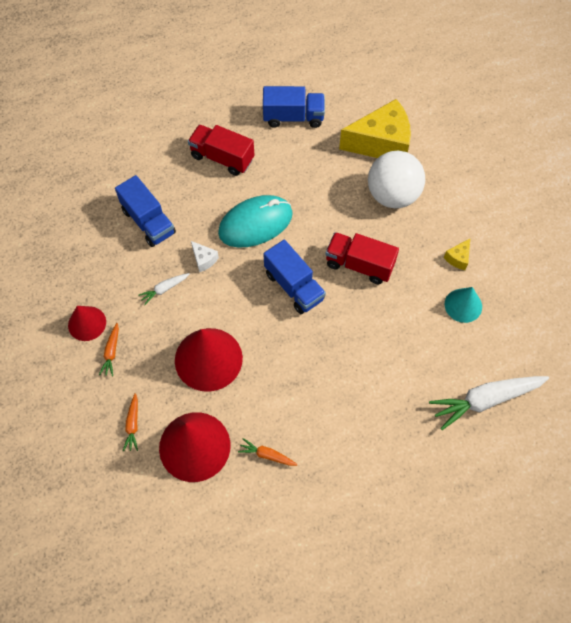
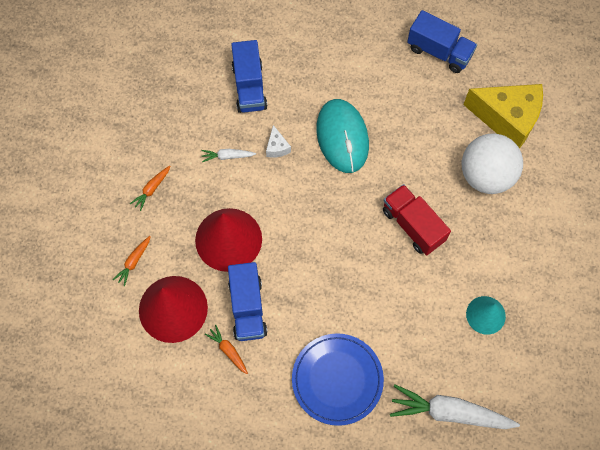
camera: 30 degrees right, 5 degrees up
red cone [68,306,106,341] -> none
red truck [188,124,254,176] -> none
turquoise mouse [218,195,293,248] -> turquoise mouse turned 75 degrees clockwise [316,99,369,173]
blue truck [263,240,326,314] -> blue truck moved to [228,262,268,341]
yellow cheese [444,239,470,270] -> none
none -> blue plate [292,333,384,426]

